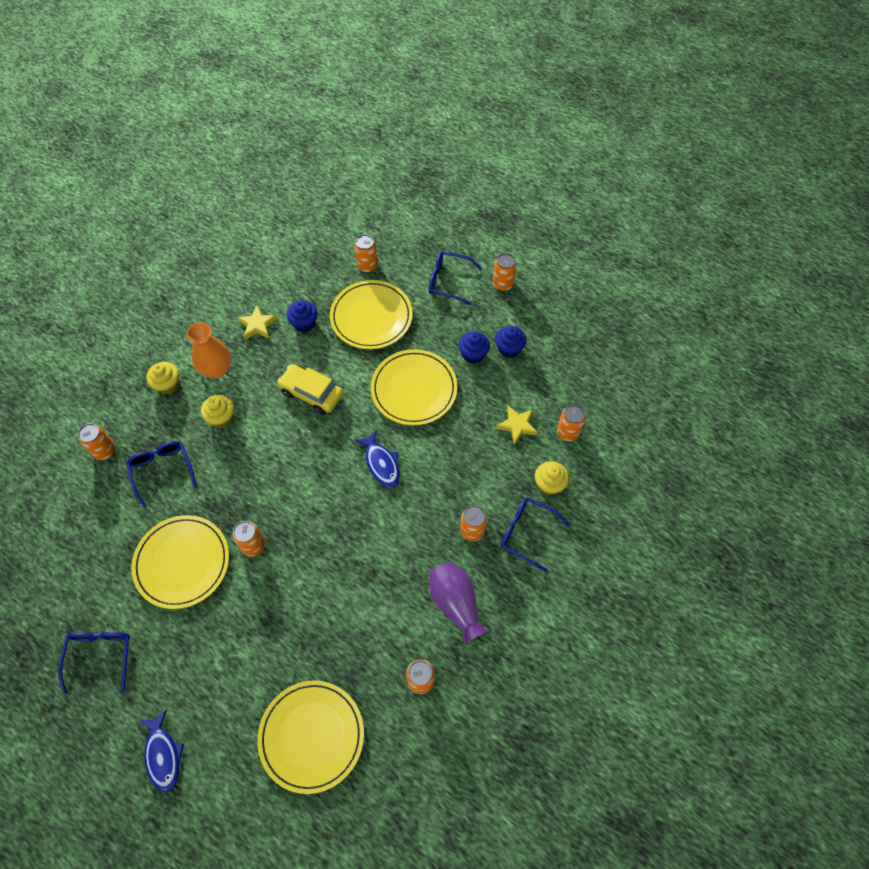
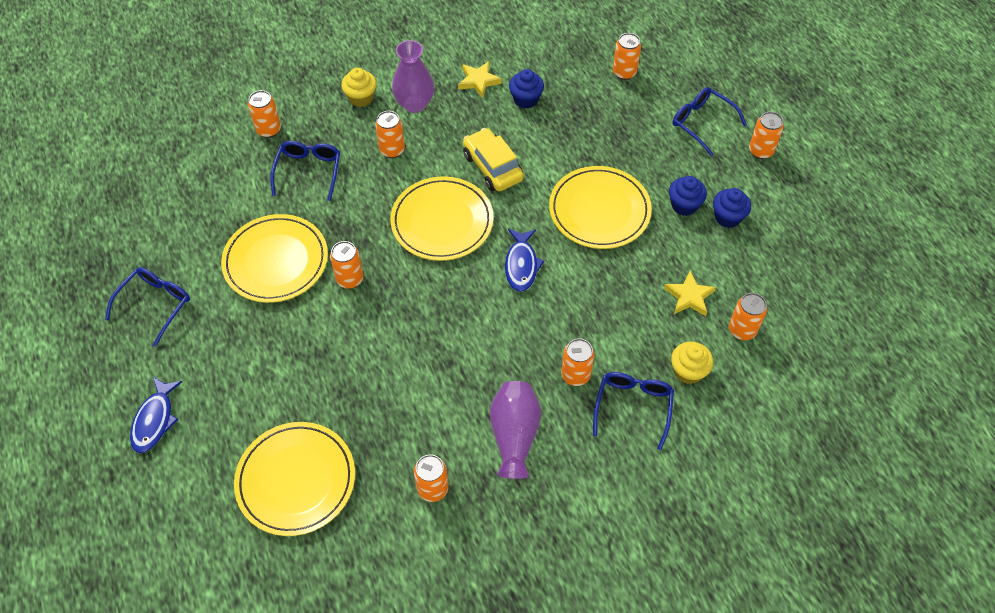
camera: 30 degrees right, 5 degrees down
orange vase [187,322,231,378] -> purple vase [392,40,434,113]
yellow cupcake [201,395,234,428] -> orange can [375,111,405,158]
yellow plate [330,280,413,349] -> yellow plate moved to [390,176,493,261]
blue glasses [501,497,570,572] -> blue glasses turned 45 degrees clockwise [593,372,674,450]

